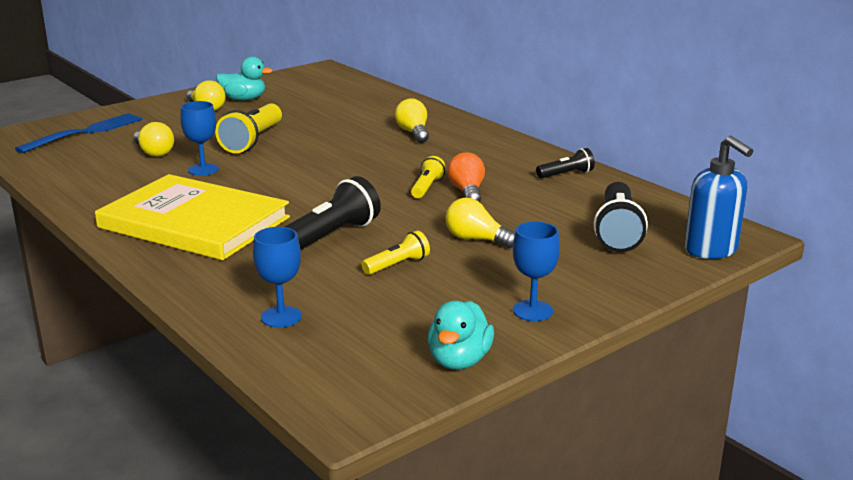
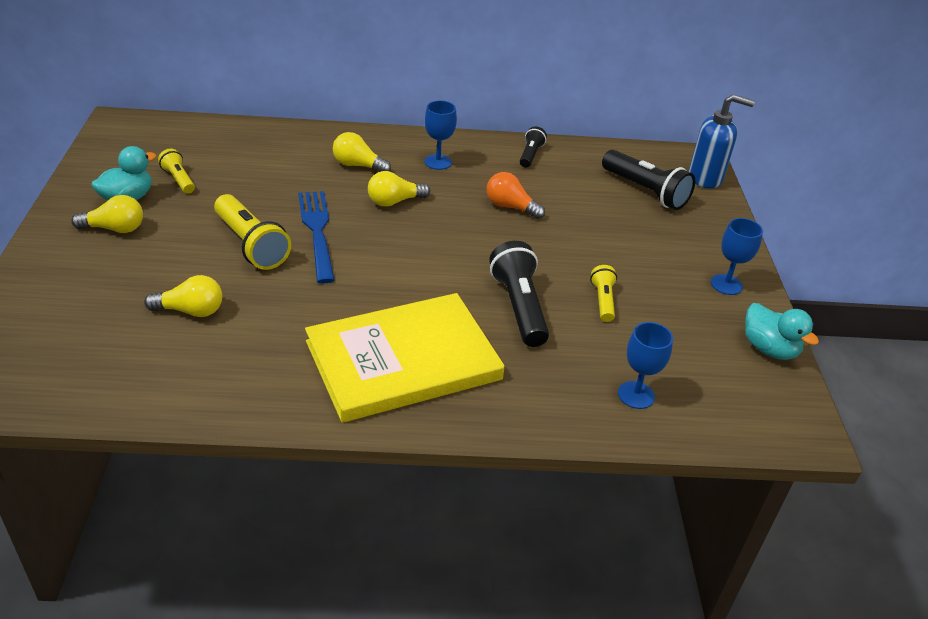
camera: 55 degrees left, 15 degrees up
blue fork [15,113,143,153] -> blue fork moved to [298,191,335,284]
blue goblet [180,101,219,176] -> blue goblet moved to [424,100,457,170]
yellow flashlight [411,156,446,198] -> yellow flashlight moved to [158,149,195,194]
yellow light bulb [445,198,515,248] -> yellow light bulb moved to [368,171,430,207]

